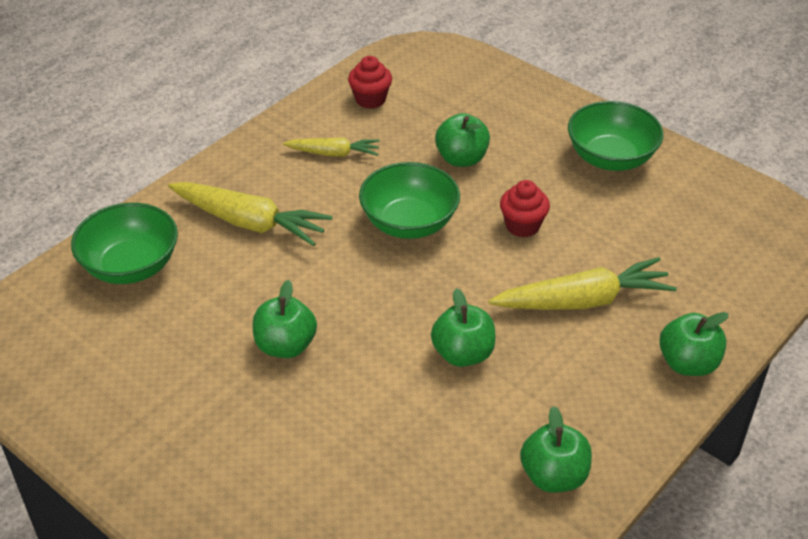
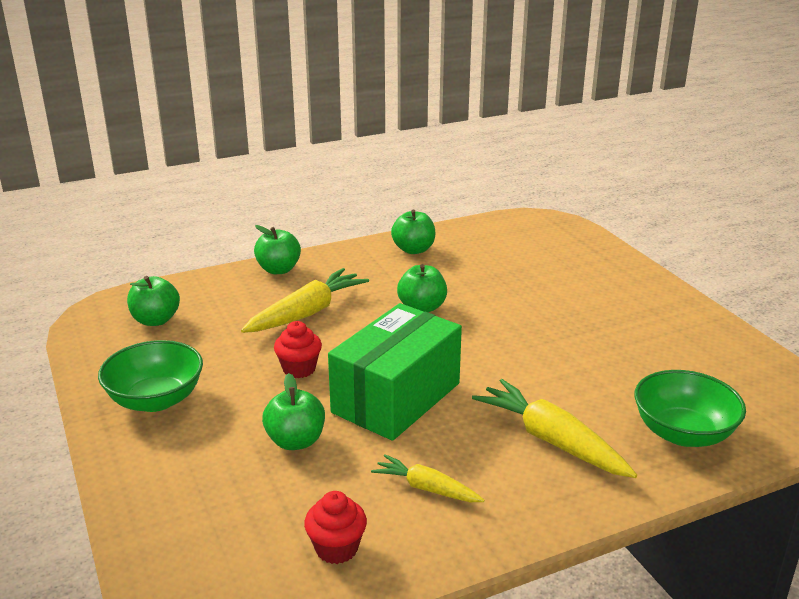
camera: 155 degrees left, 15 degrees down
green apple [253,280,317,358] -> green apple moved to [127,276,180,326]
green bowl [359,162,460,239] -> green box [328,303,462,441]
yellow carrot [488,257,677,310] -> yellow carrot turned 120 degrees clockwise [241,268,369,333]

